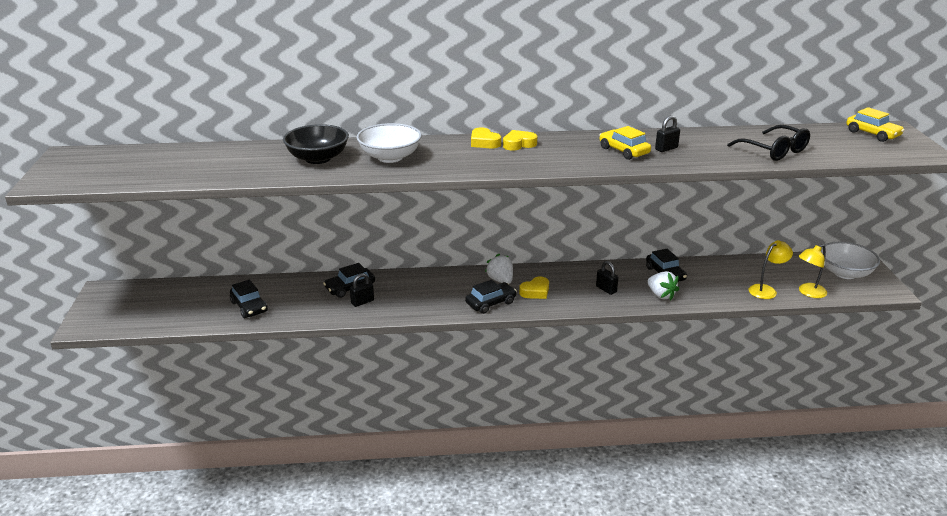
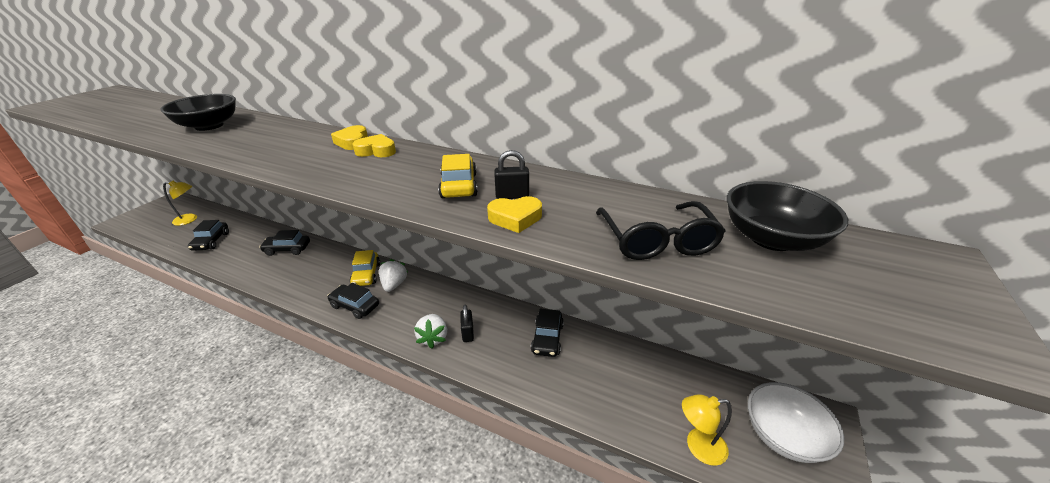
camera: 30 degrees right, 5 degrees up
black padlock [350,273,374,307] -> none
white bowl [356,123,422,163] -> none
black car [465,280,517,314] -> black car turned 150 degrees counterclockwise [327,283,379,319]
yellow heart [519,276,549,299] -> yellow heart moved to [487,196,542,233]
white strawberry [647,271,679,300] -> white strawberry moved to [414,314,447,349]
yellow lamp [749,240,793,299] -> yellow lamp moved to [163,181,197,226]
yellow car [846,107,905,142] -> yellow car moved to [350,250,380,286]
none -> black bowl [727,181,848,251]

